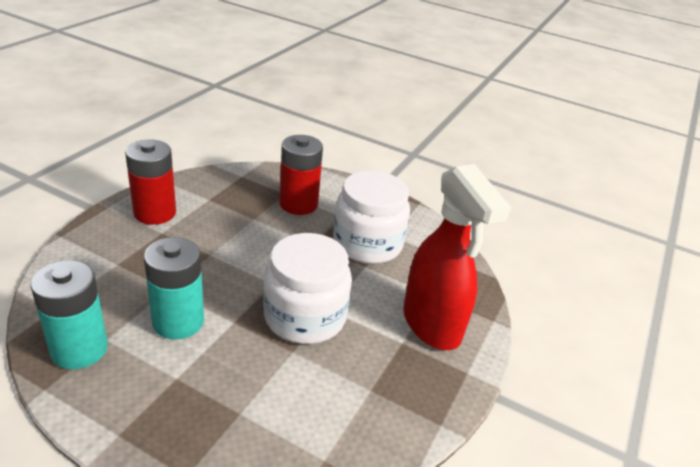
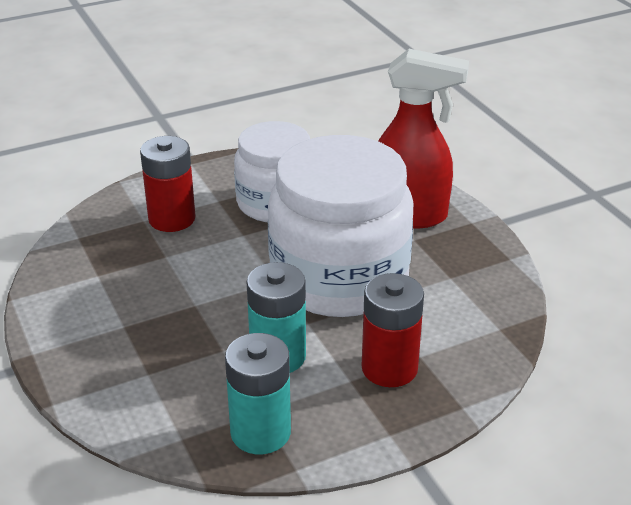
camera: 50 degrees left, 0 degrees up
red battery [125,139,176,225] -> red battery moved to [362,273,424,387]
white jar [263,233,352,344] -> white jar [268,135,413,317], size x1.58

